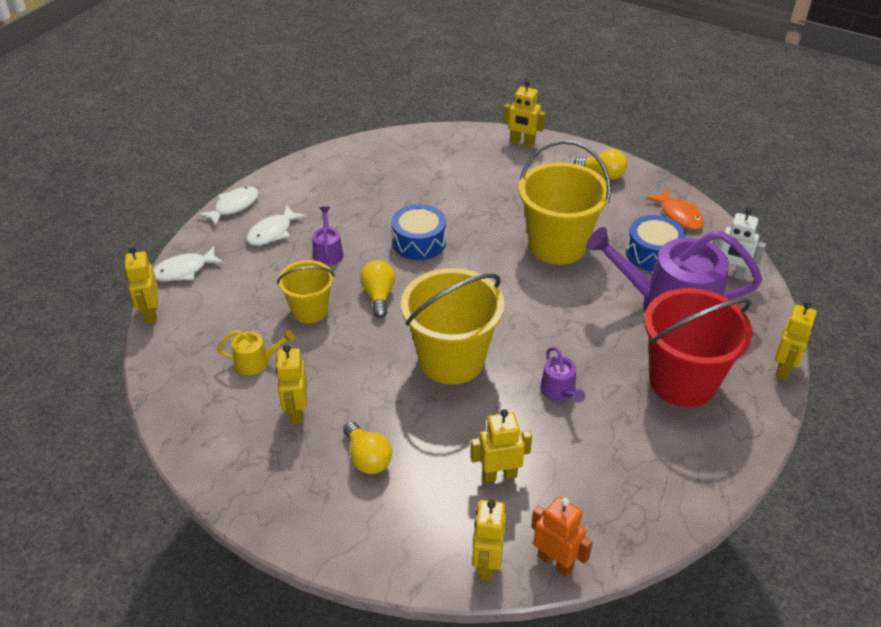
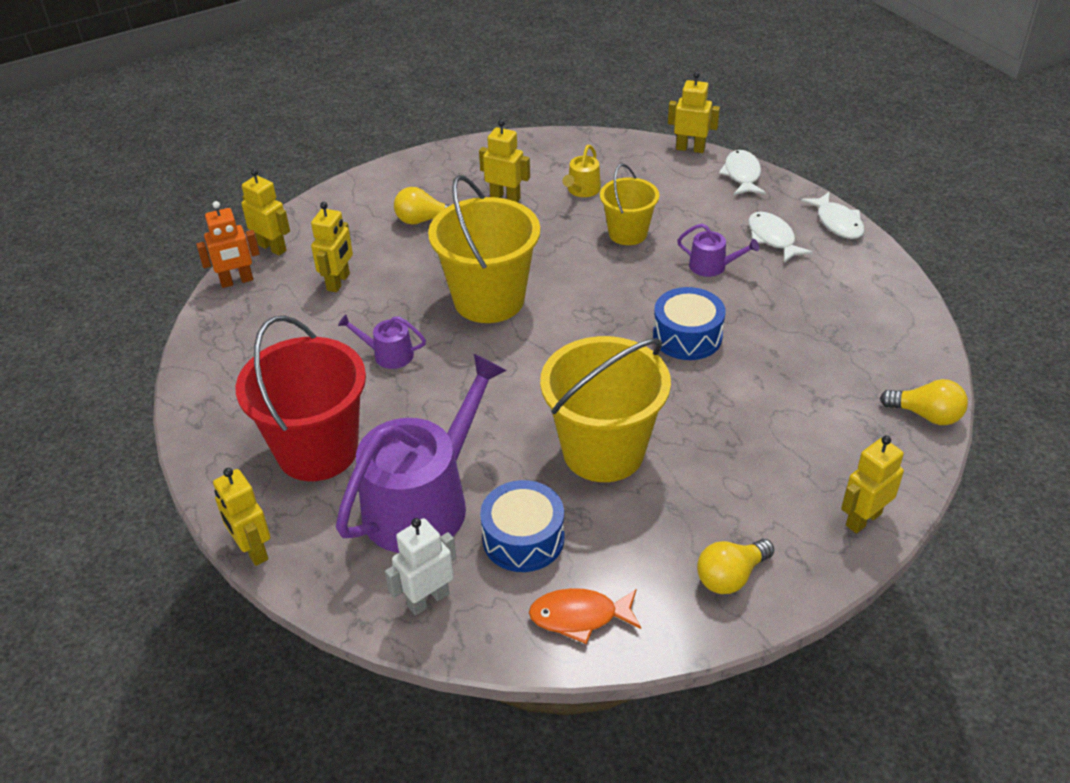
camera: 120 degrees right, 0 degrees up
yellow light bulb [360,260,395,318] -> yellow light bulb moved to [880,379,968,425]

